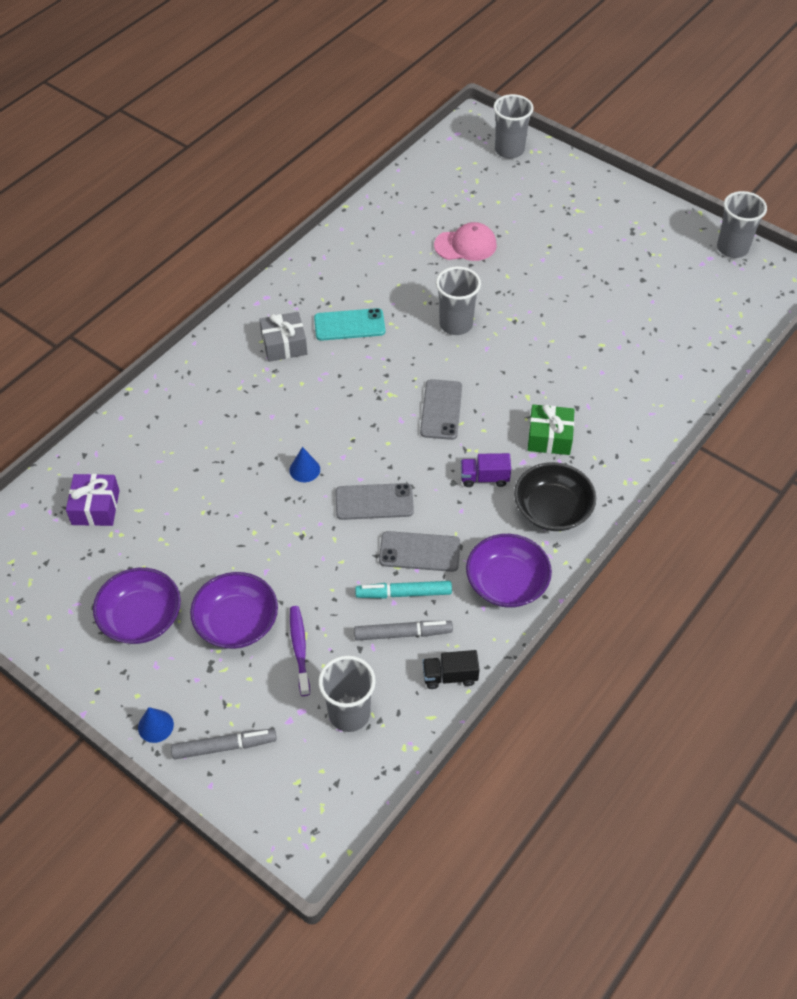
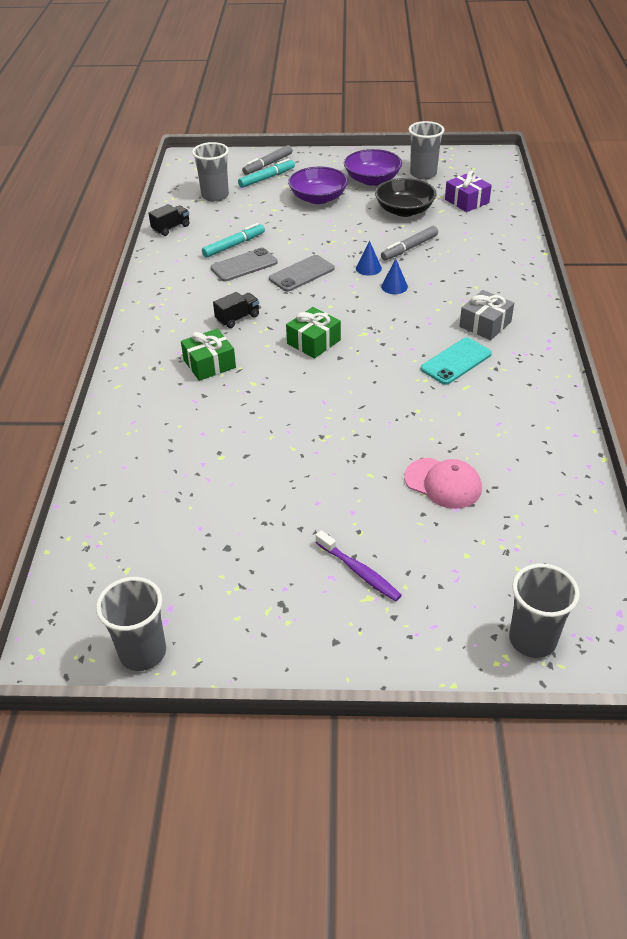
camera: 145 degrees right, 10 degrees down
blue cone [138,707,174,743] -> blue cone moved to [381,259,408,294]
purple toothbrush [290,606,310,696] -> purple toothbrush moved to [316,530,402,601]
grey marker [354,621,453,641] -> grey marker moved to [381,226,438,260]
grey phone [420,379,462,440] -> green gift [286,307,341,358]
pink cap [434,222,497,261] -> pink cap turned 105 degrees counterclockwise [404,458,482,509]
grey cup [436,266,481,335] -> grey cup moved to [409,121,444,180]
purple truck [461,453,511,487] -> black truck [213,292,259,328]
purple bowl [466,534,552,608] -> none
black bowl [514,462,596,531] -> black bowl moved to [375,178,437,217]
none -> turquoise marker [238,159,295,188]

